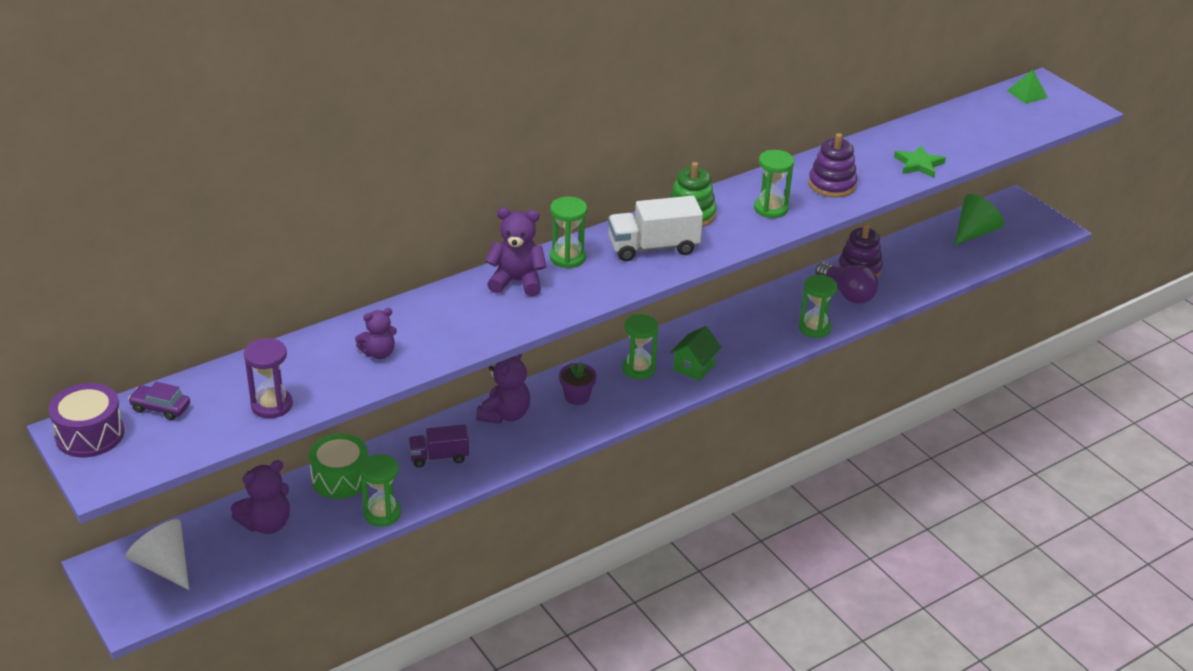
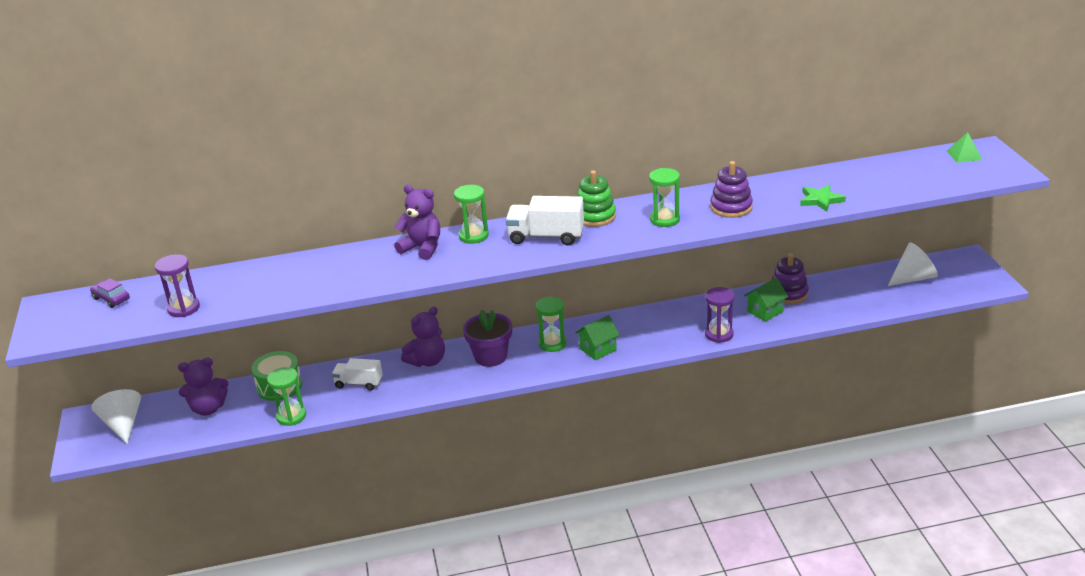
camera: 25 degrees right, 5 degrees down
purple drum [48,383,124,457] -> none
purple teddy bear [355,308,397,359] -> none
purple truck [408,424,469,468] -> white truck [332,358,383,390]
purple flower pot [559,362,597,405] -> purple flower pot [463,309,512,367], size x1.58
green hourglass [799,275,837,338] -> purple hourglass [705,287,735,343]
purple light bulb [815,262,878,304] -> green house [744,277,788,322]
green cone [954,194,1004,246] -> white cone [888,242,938,286]

